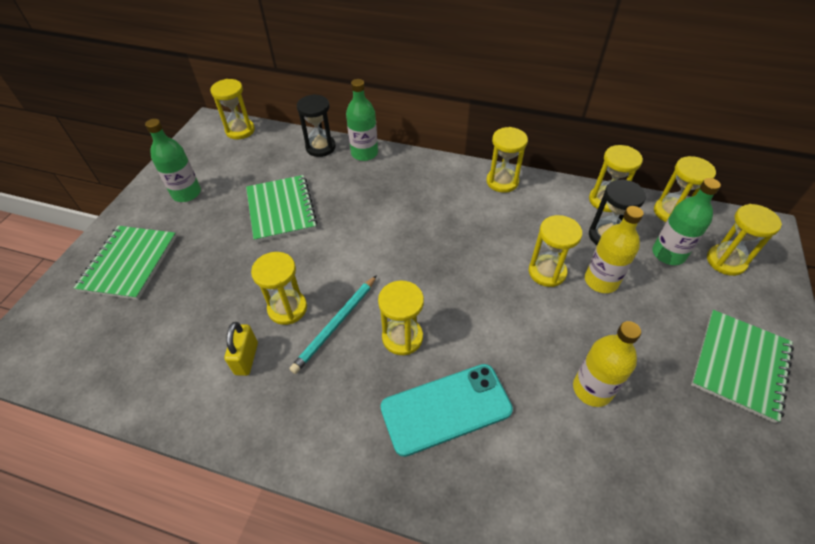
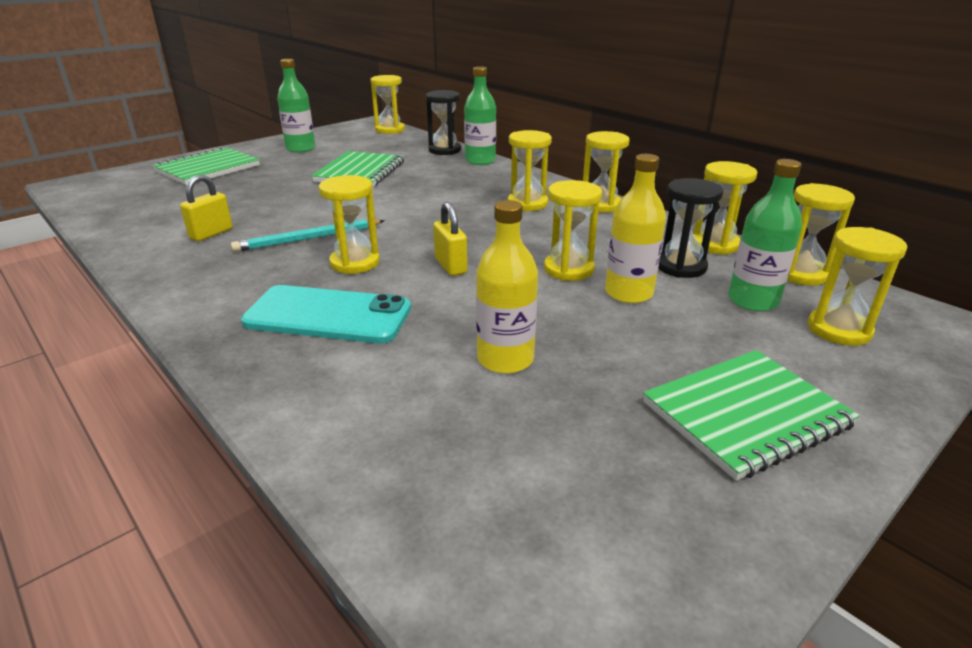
camera: 30 degrees right, 20 degrees down
yellow hourglass [251,252,307,325] -> yellow hourglass moved to [508,130,552,211]
none -> yellow padlock [433,202,467,276]

